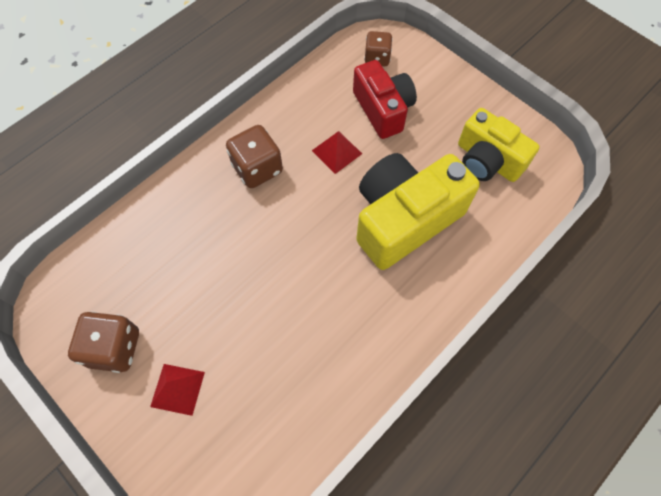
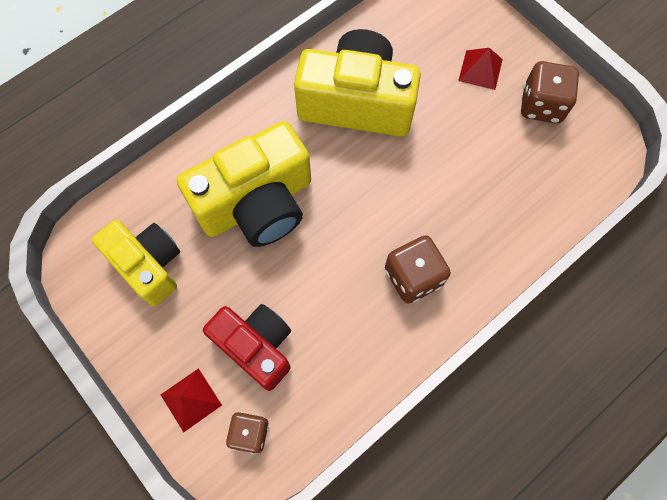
camera: 175 degrees left, 5 degrees up
red pyramid [312,131,362,174] -> red pyramid moved to [161,368,222,432]
red camera [353,60,417,139] -> red camera turned 150 degrees clockwise [203,304,291,391]
none -> yellow camera [294,29,421,137]

